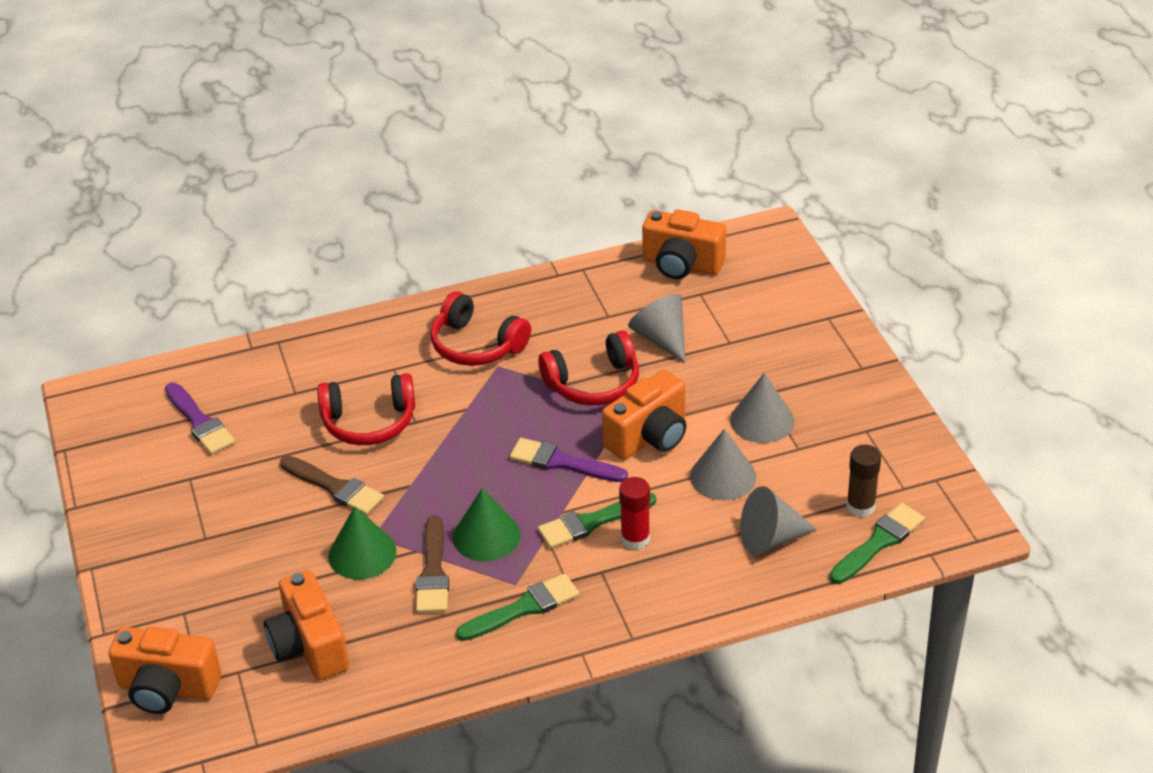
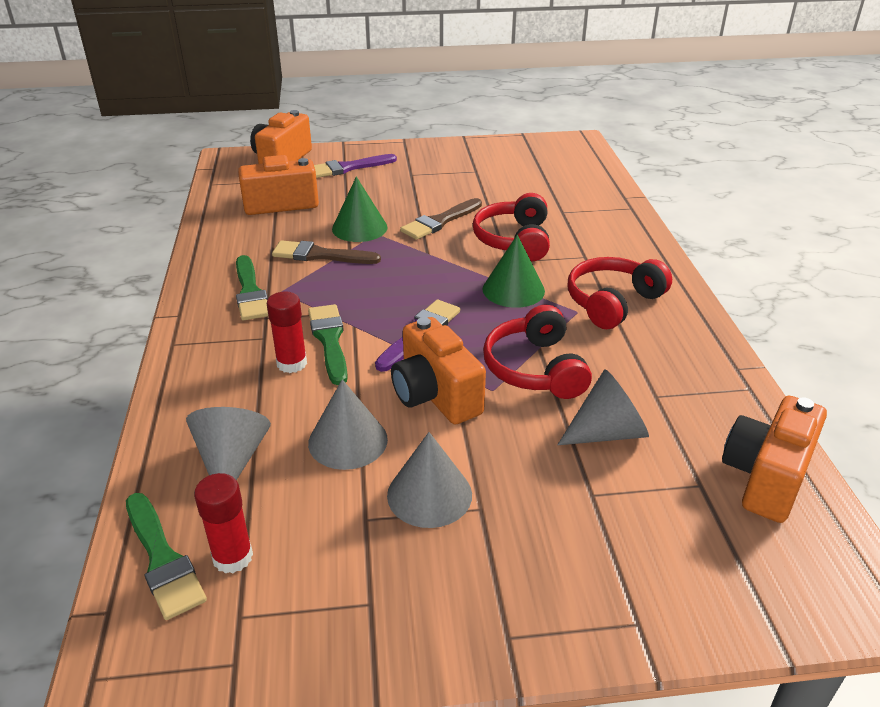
camera: 100 degrees right, 5 degrees down
purple brush [165,383,235,455] -> purple brush moved to [314,154,397,178]
green cone [453,488,520,561] -> green cone moved to [483,235,545,308]
brown glue stick [846,445,881,517] -> red glue stick [194,473,253,573]

